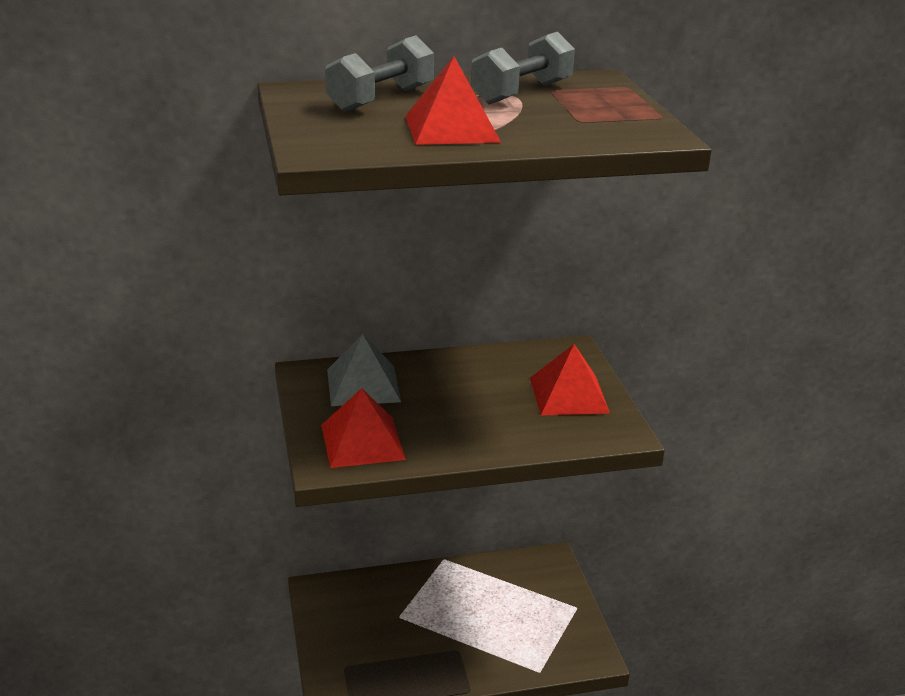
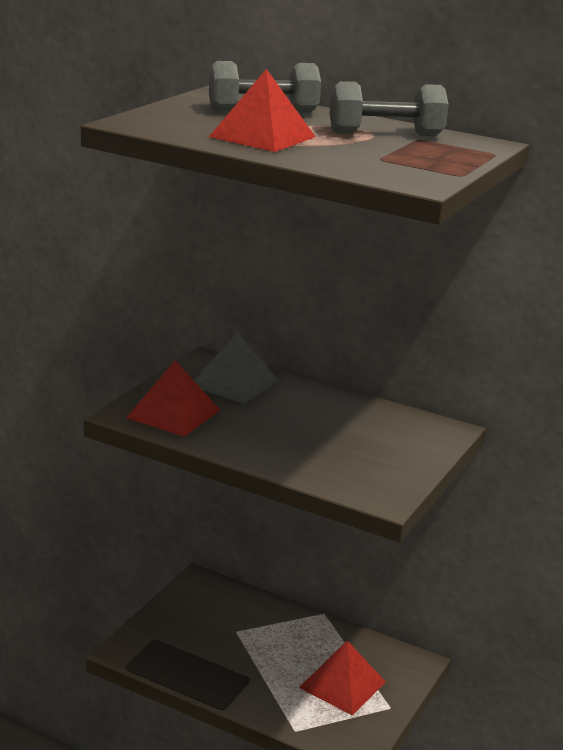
camera: 40 degrees right, 5 degrees down
red pyramid [530,344,610,415] -> red pyramid moved to [299,641,386,715]

